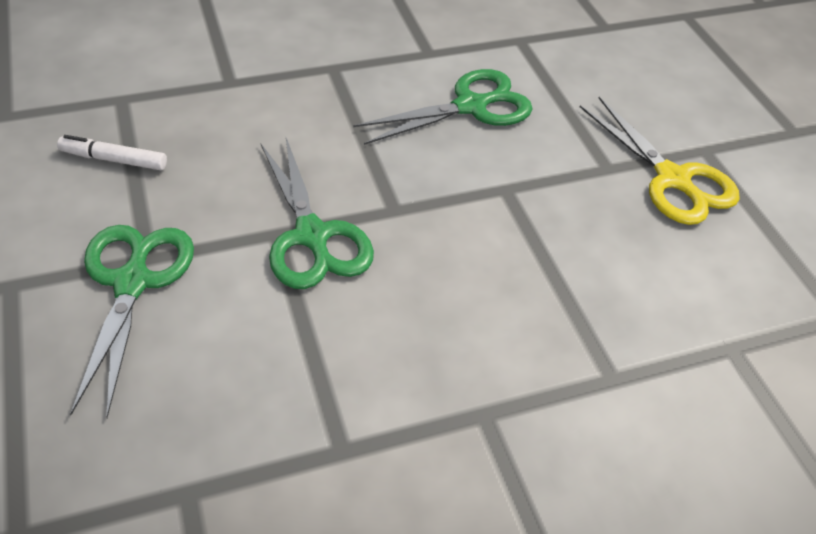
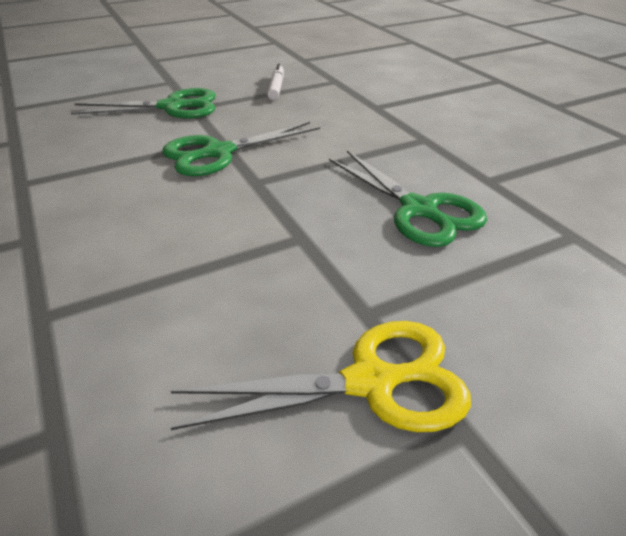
camera: 85 degrees right, 10 degrees down
yellow scissors [580,97,740,225] -> yellow scissors turned 150 degrees counterclockwise [171,321,471,432]

